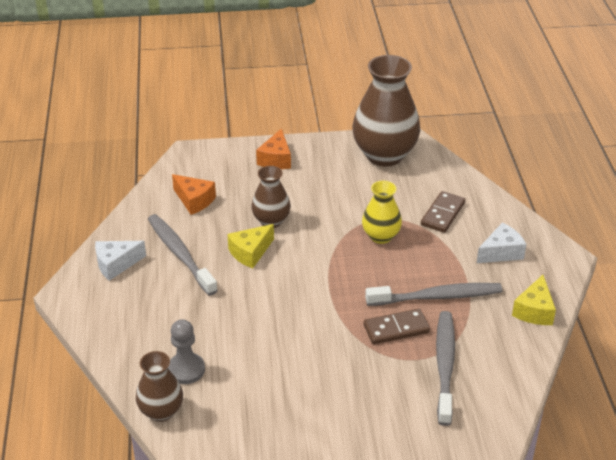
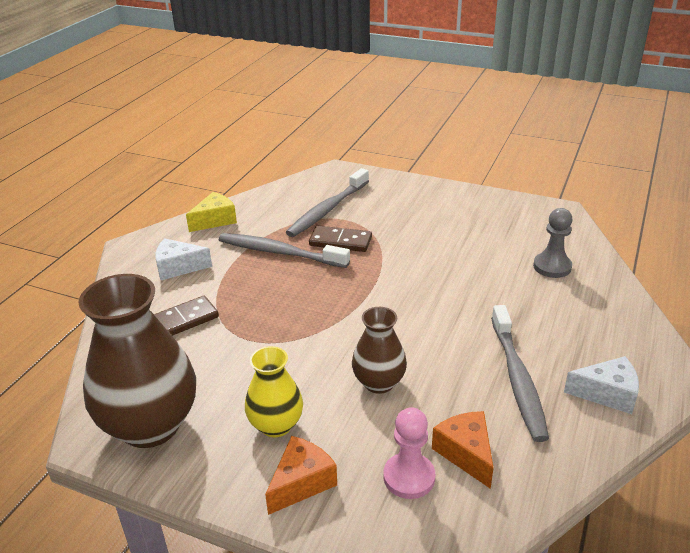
camera: 150 degrees left, 5 degrees down
brown vase [136,351,183,422] -> none
yellow cheese [227,224,274,268] -> none
yellow vase [362,181,402,244] -> yellow vase moved to [245,346,303,437]
none -> pink pawn [383,407,435,499]

